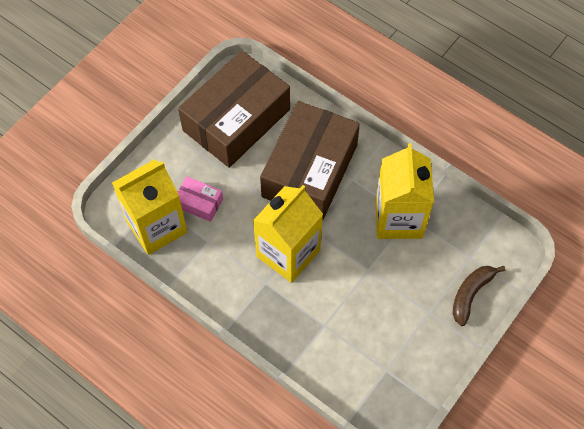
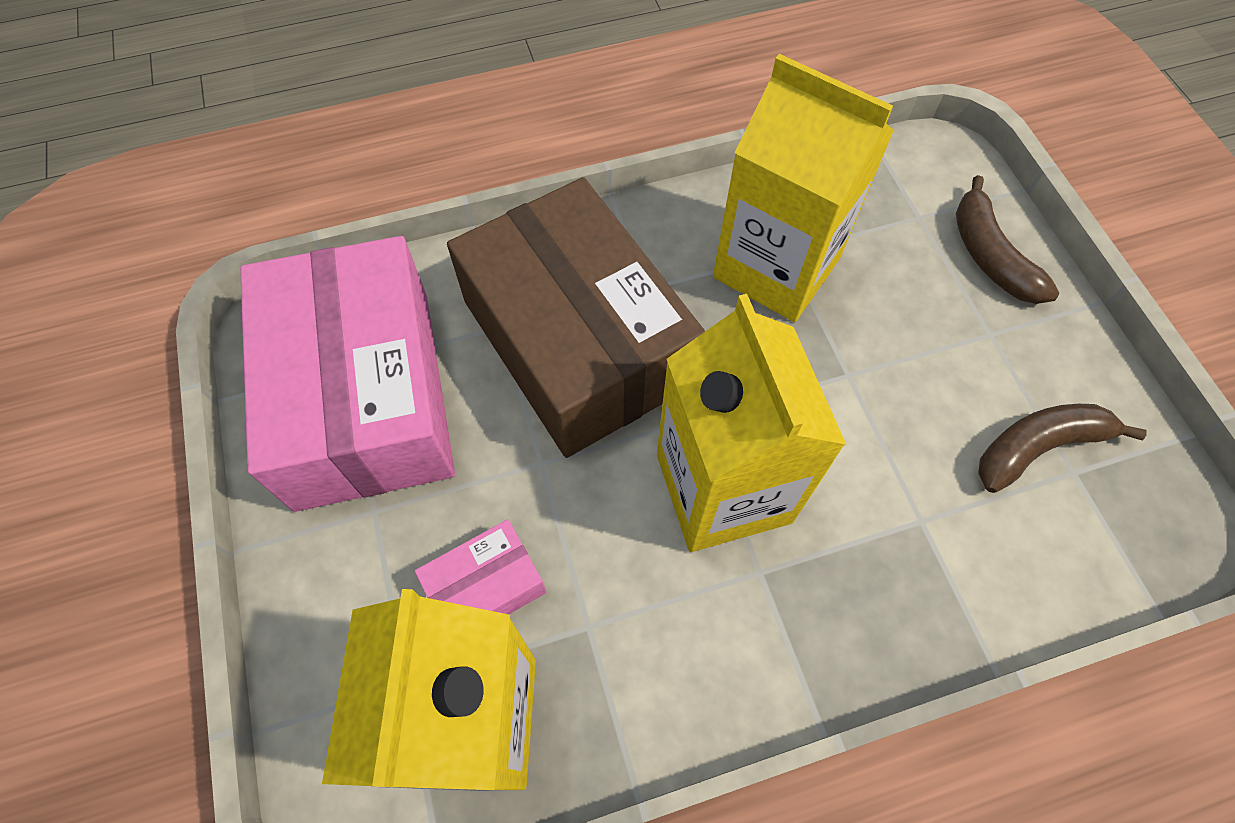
camera: 55 degrees left, 0 degrees up
brown box [178,50,290,168] -> pink box [240,236,455,512]
none -> brown banana [978,404,1147,493]

